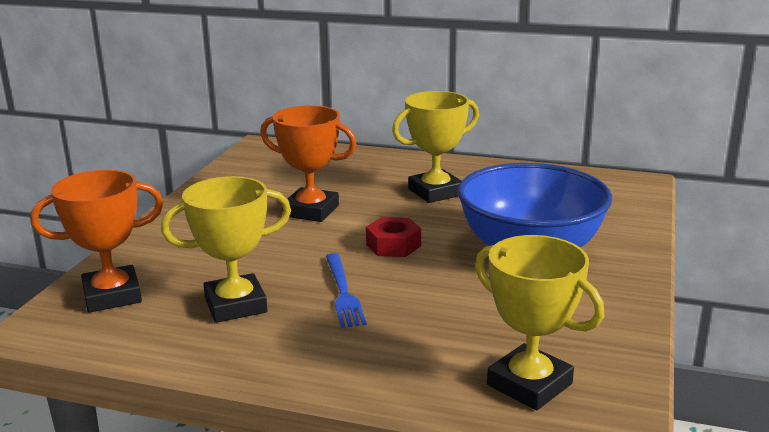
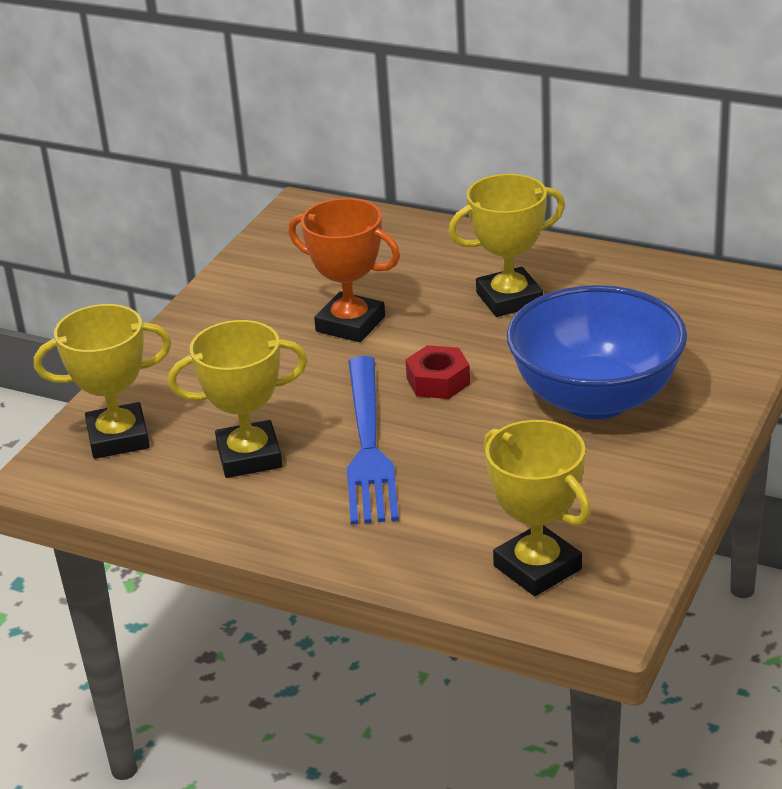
camera: 10 degrees right, 10 degrees up
orange trophy [31,170,163,313] -> yellow trophy [34,304,171,459]
blue fork [326,253,367,328] -> blue fork [347,356,399,525], size x1.70

